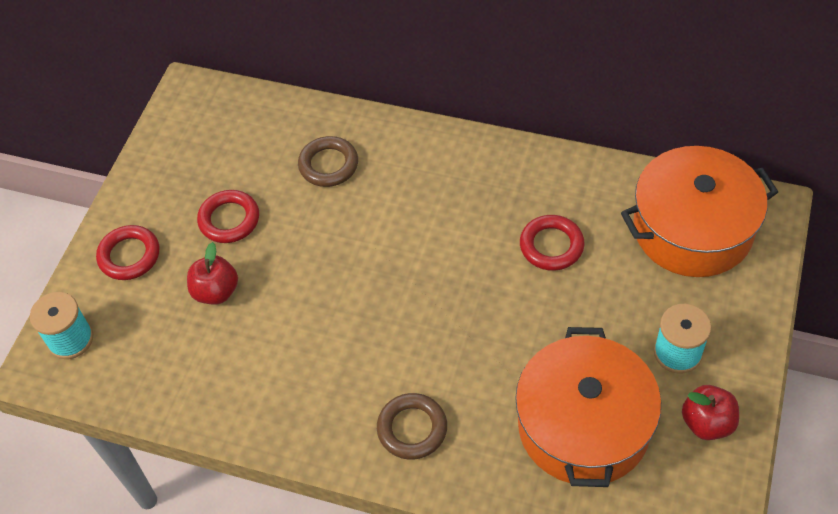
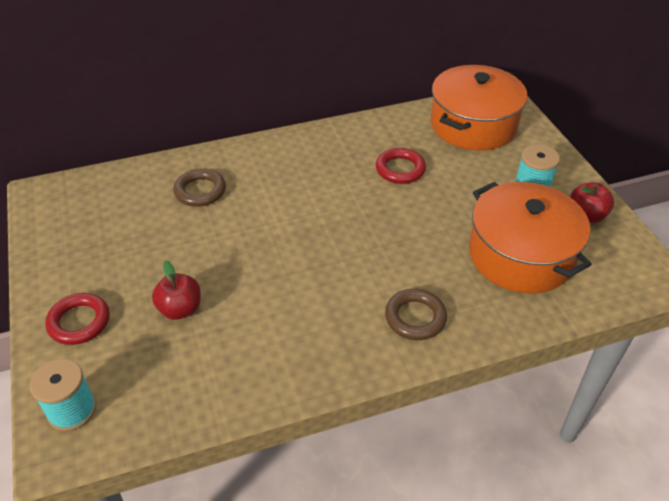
camera: 40 degrees left, 10 degrees down
red ring [197,190,259,243] -> none

